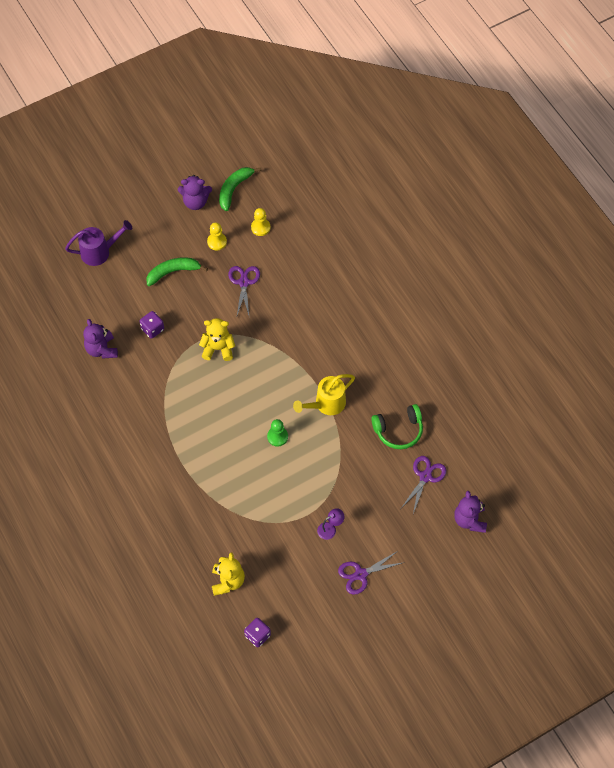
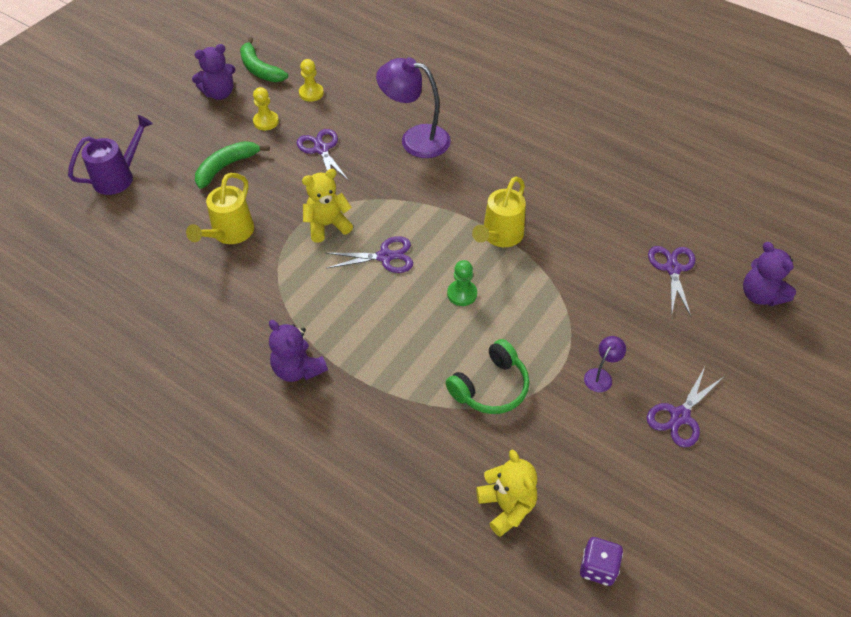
camera: 25 degrees left, 10 degrees down
purple teddy bear [83,319,118,359] -> purple teddy bear moved to [269,320,328,382]
purple dice [139,311,164,339] -> yellow watering can [186,173,254,244]
green banana [219,167,261,211] -> green banana turned 45 degrees counterclockwise [240,37,288,82]
green headphones [371,404,423,449] -> green headphones moved to [446,339,529,414]
none -> purple scissors [326,236,413,273]
none -> purple lamp [376,57,451,158]

